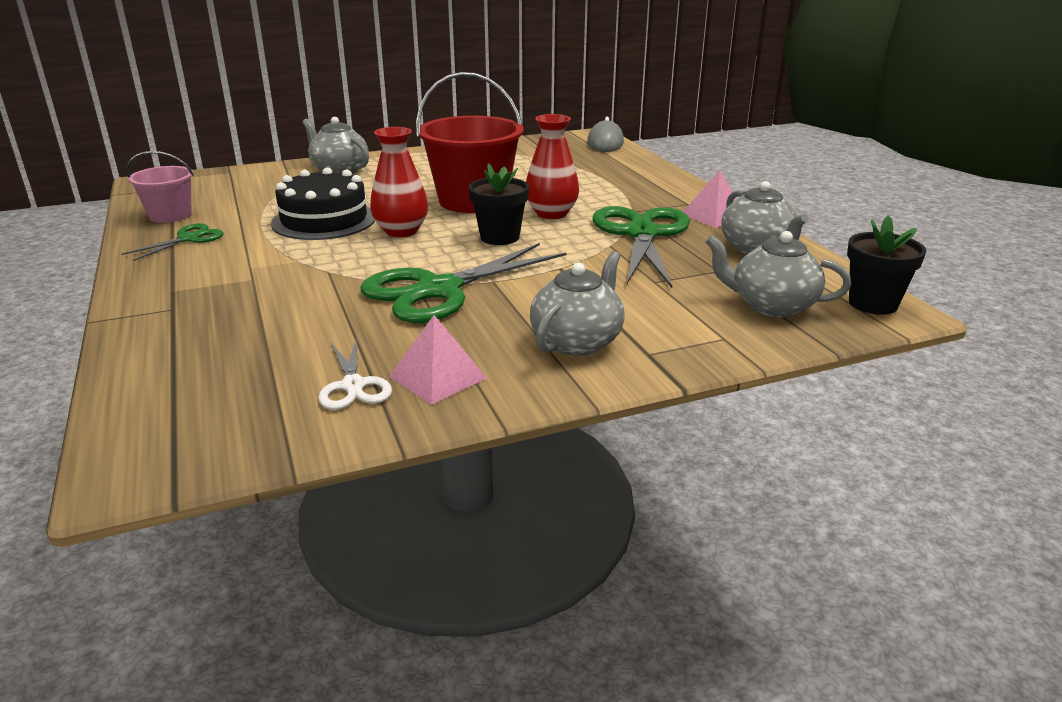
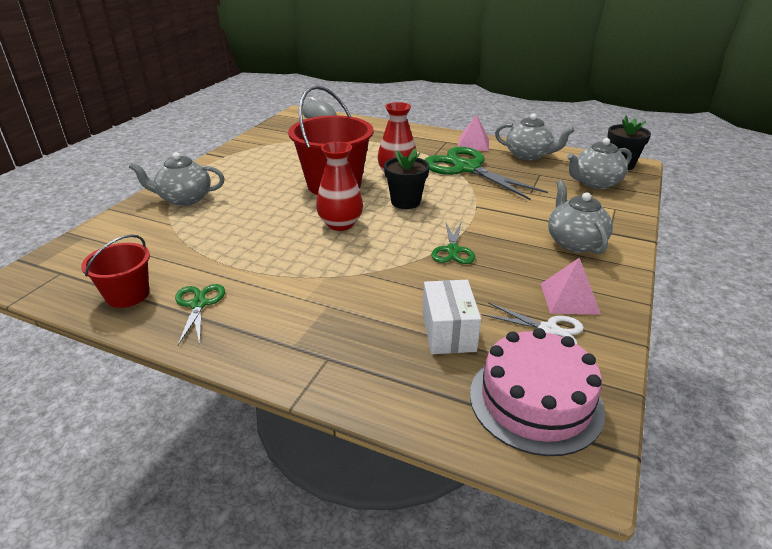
camera: 45 degrees left, 5 degrees up
pink bucket [126,151,194,223] -> red bucket [81,234,150,308]
black cake [271,167,375,240] -> none
green scissors [361,243,567,323] -> green scissors [431,223,475,264], size x0.50
none -> white box [422,280,481,354]
none -> pink cake [470,328,605,456]

